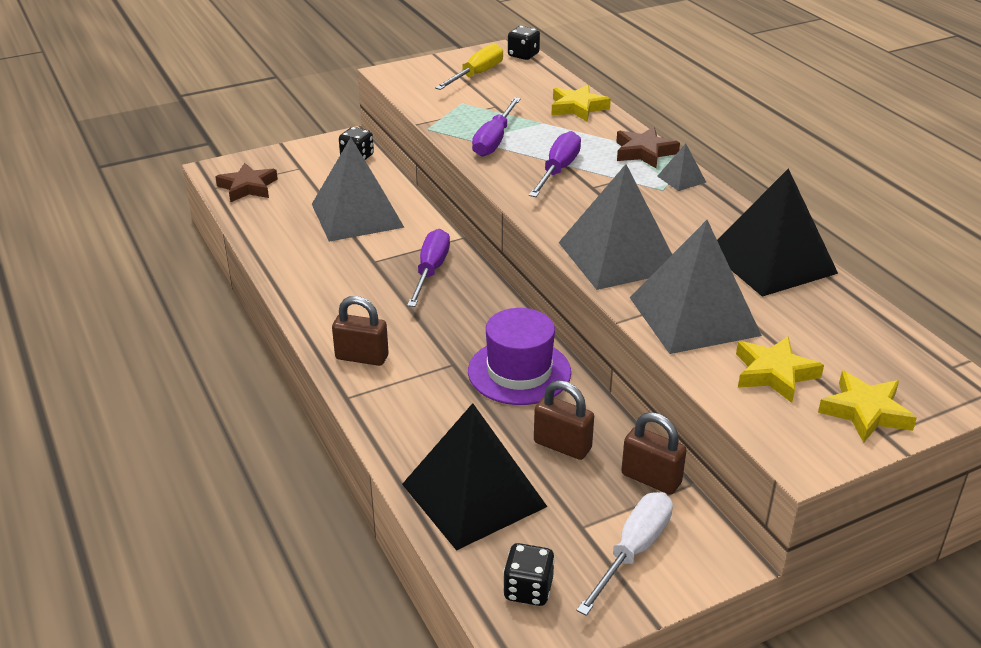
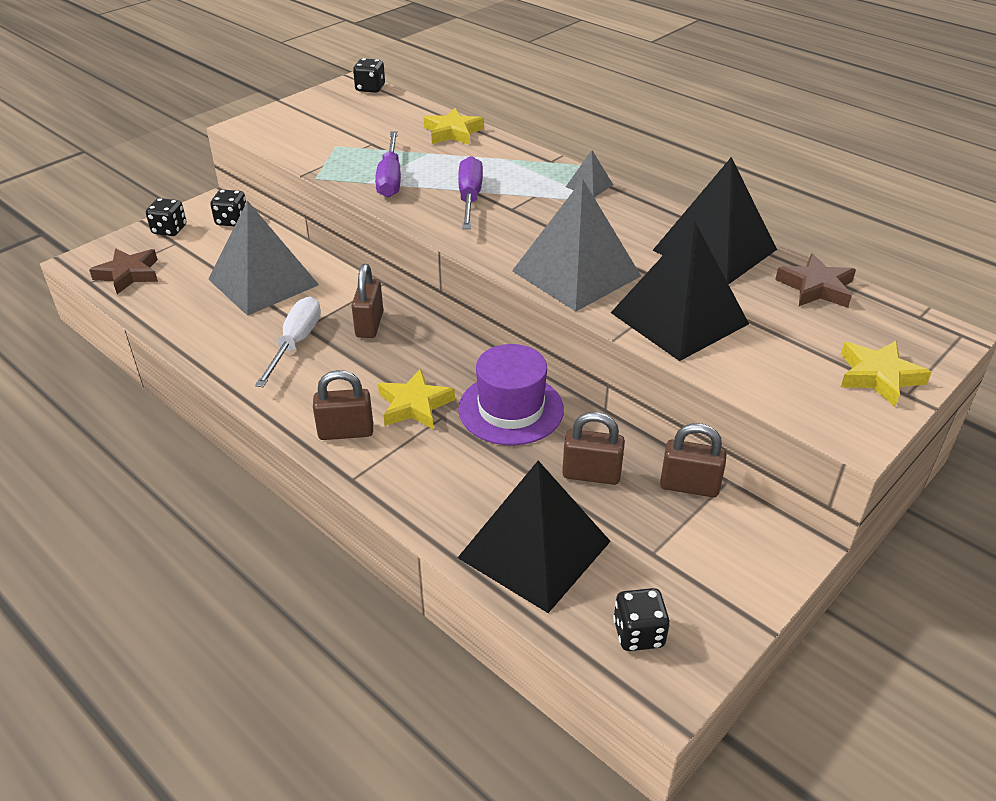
camera: 20 degrees left, 5 degrees up
purple screwdriver [407,229,450,307] -> brown padlock [351,264,383,338]
yellow screwdriver [435,43,503,90] -> none
white screwdriver [576,492,673,616] -> white screwdriver moved to [255,297,321,387]
brown star [616,127,680,168] -> brown star moved to [775,253,856,308]
grey pyramid [630,220,762,354] -> black pyramid [611,221,749,361]
yellow star [736,336,824,403] -> yellow star moved to [378,369,455,429]
none -> black dice [146,198,186,236]

